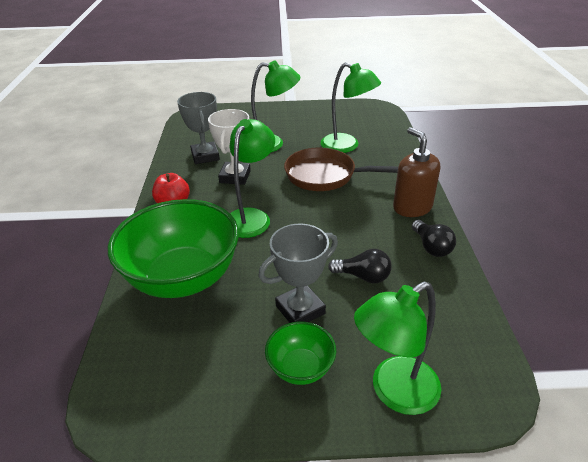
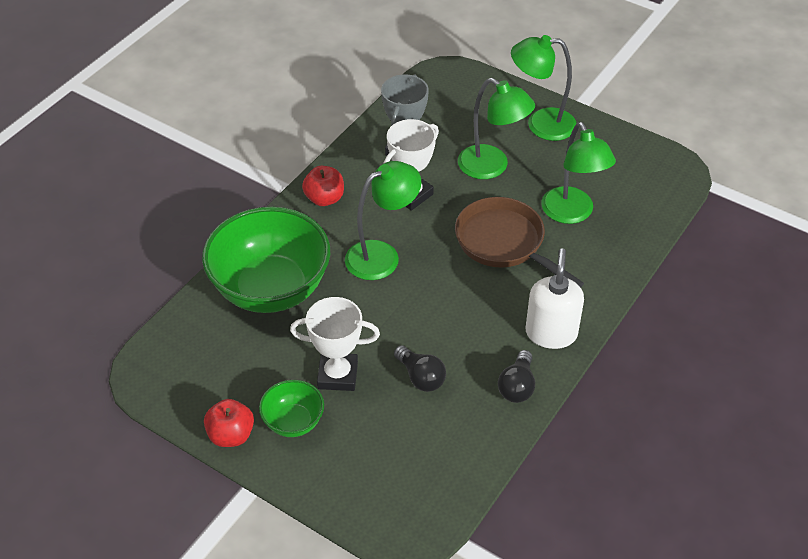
camera: 35 degrees right, 10 degrees up
grey trophy [258,224,338,323] -> white trophy [290,297,380,391]
green lamp [354,282,441,415] -> green lamp moved to [511,35,577,141]
brown soap dispenser [393,127,440,217] -> white soap dispenser [526,248,584,349]
none -> red apple [204,399,254,447]

